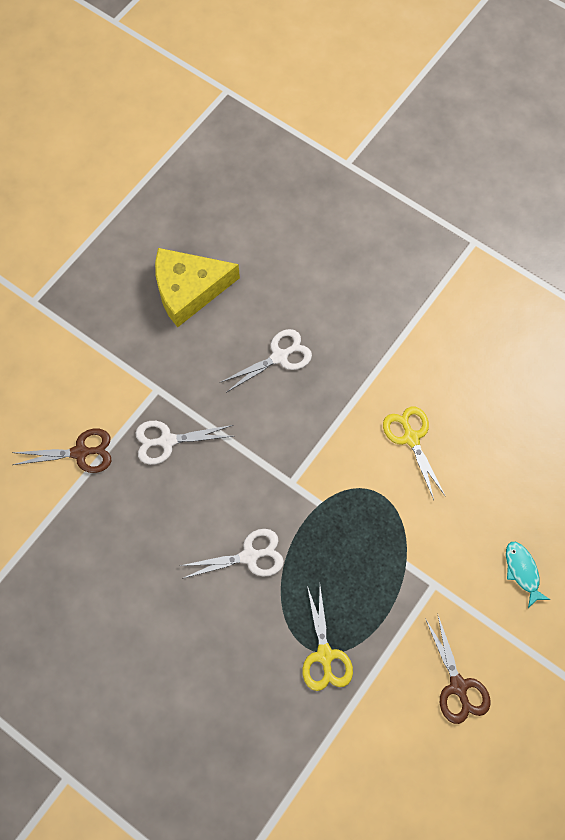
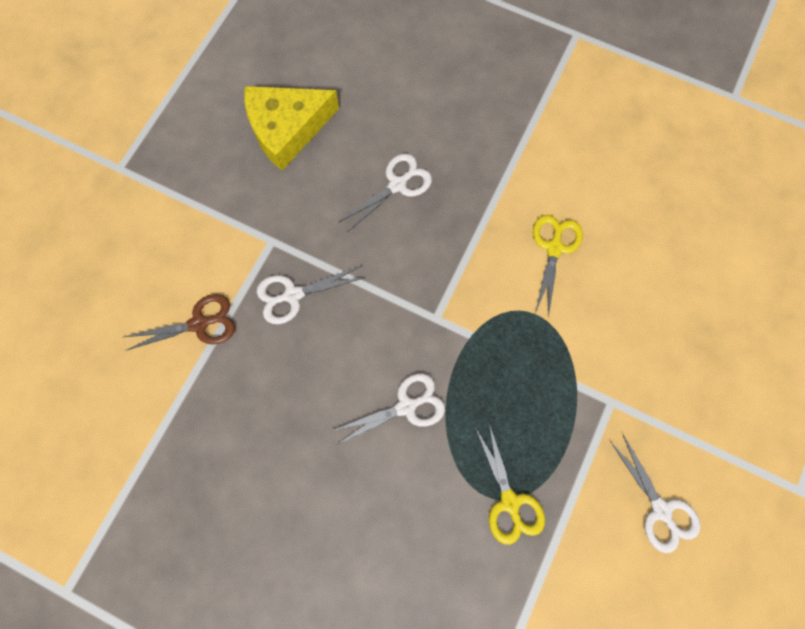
camera: 10 degrees left, 5 degrees up
yellow scissors [383,407,445,500] -> yellow scissors turned 45 degrees clockwise [533,215,583,318]
brown scissors [425,613,490,724] -> white scissors [610,435,701,553]
turquoise fish [506,542,550,608] -> none

